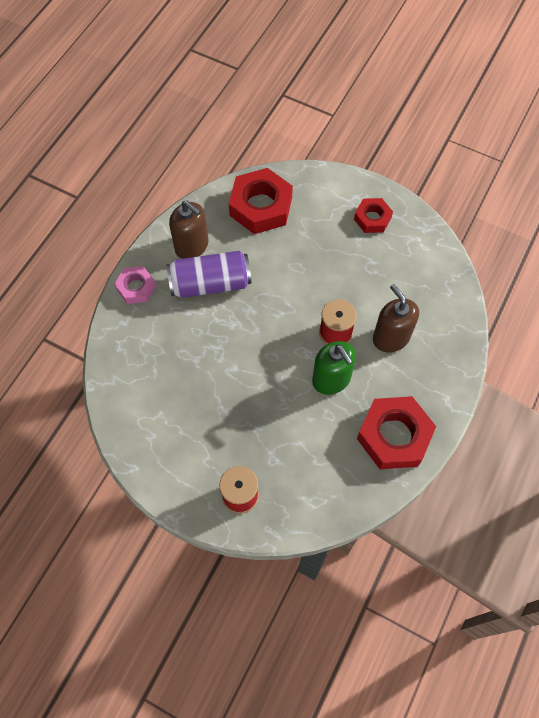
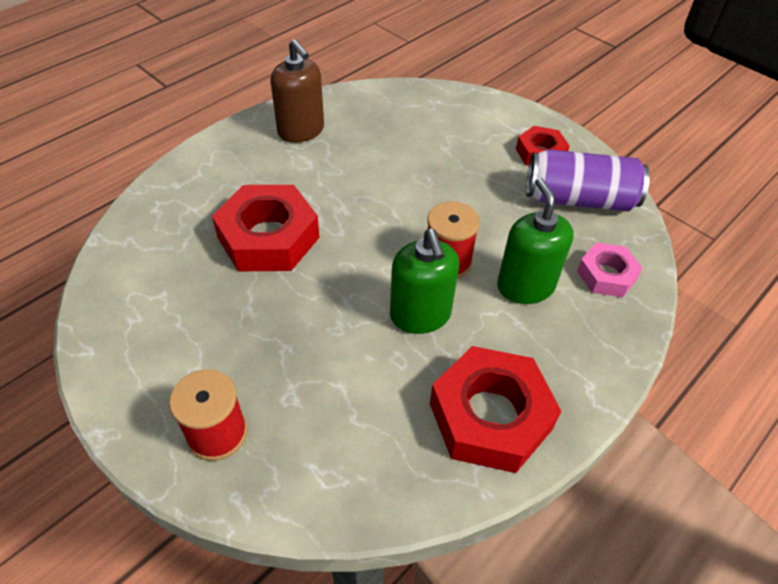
camera: 15 degrees right, 15 degrees down
pink nut [114,266,156,304] -> pink nut moved to [577,242,643,297]
purple can [167,251,251,298] -> purple can moved to [526,149,650,211]
red nut [229,168,293,234] -> red nut moved to [212,185,319,271]
brown soap dispenser [373,284,419,353] -> green soap dispenser [497,178,573,304]

